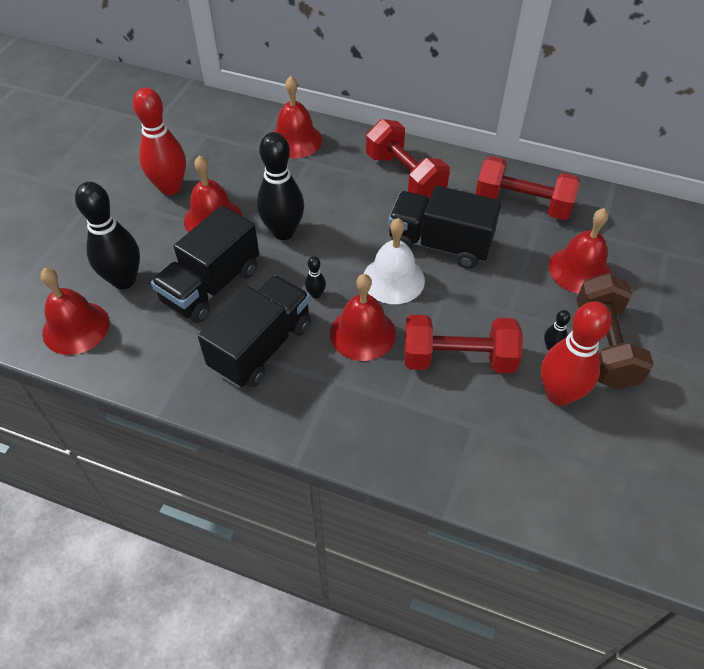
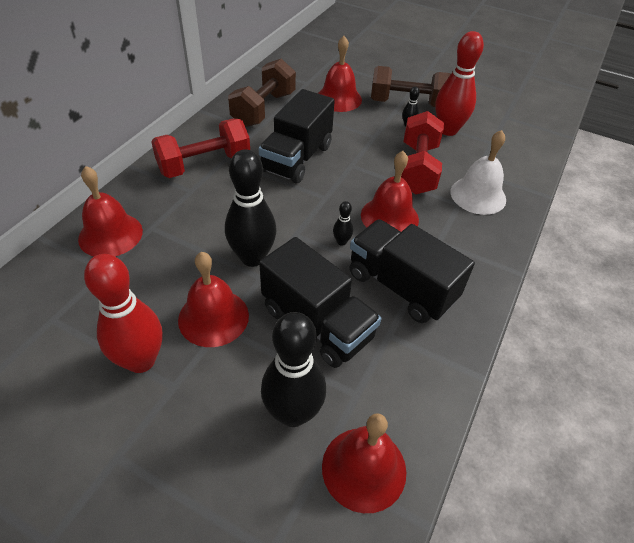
camera: 85 degrees left, 5 degrees down
white bell [364,218,425,304] -> white bell moved to [450,130,506,215]
red dumbbell [476,156,580,220] -> brown dumbbell [228,59,296,127]

